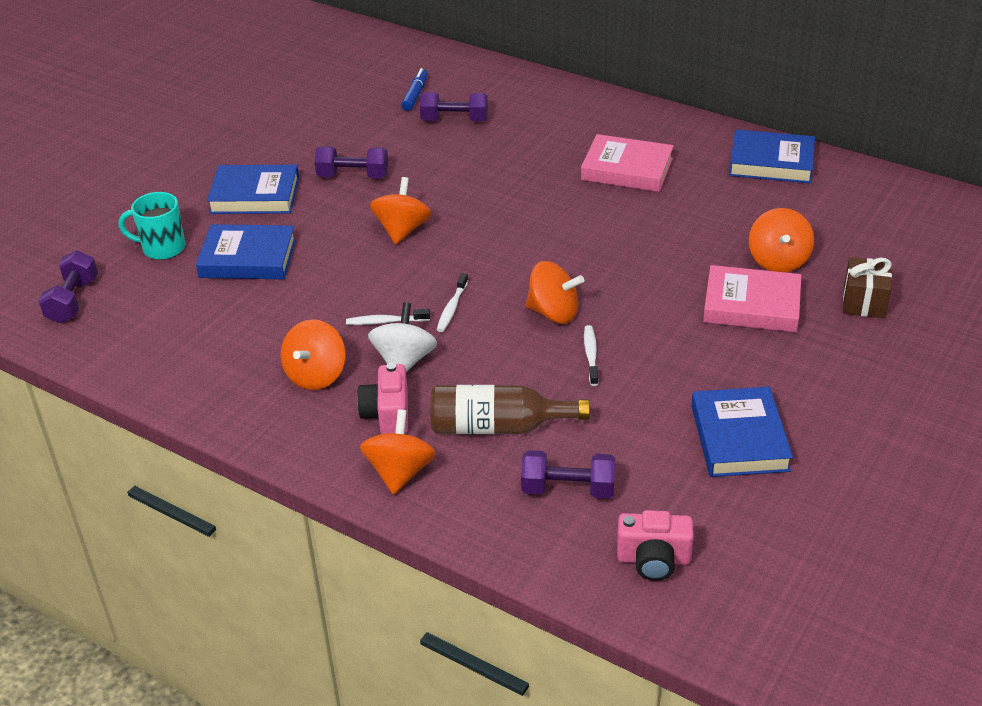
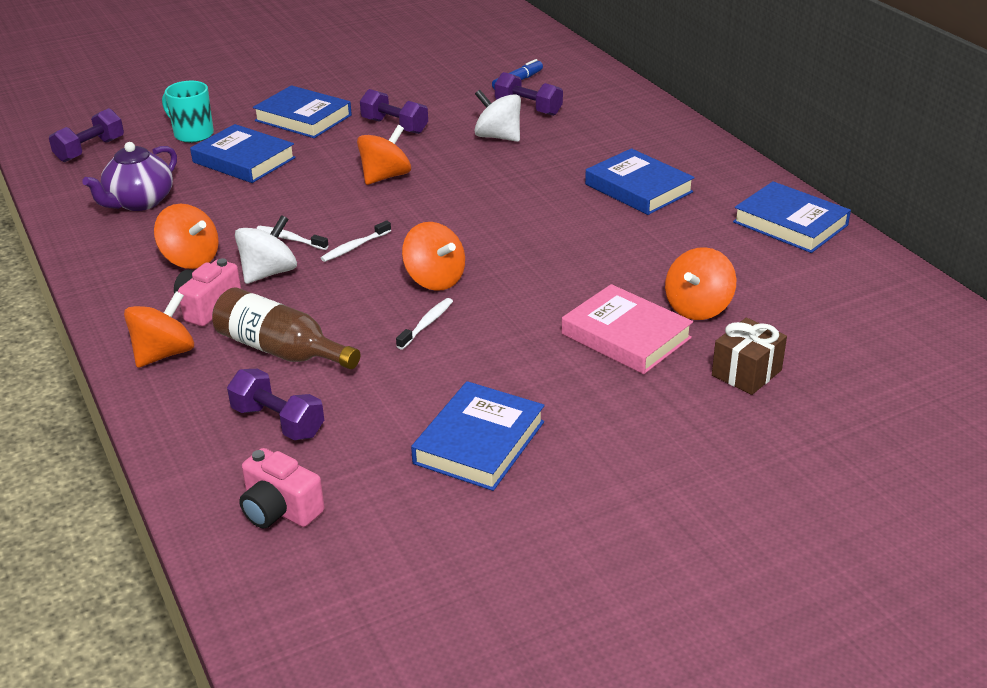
camera: 30 degrees right, 5 degrees down
orange spinning top [280,319,346,390] -> orange spinning top turned 105 degrees counterclockwise [154,204,219,269]
pink book [581,134,674,192] -> blue book [585,148,695,215]
none -> purple teapot [82,142,177,211]
none -> white spinning top [474,90,521,142]

